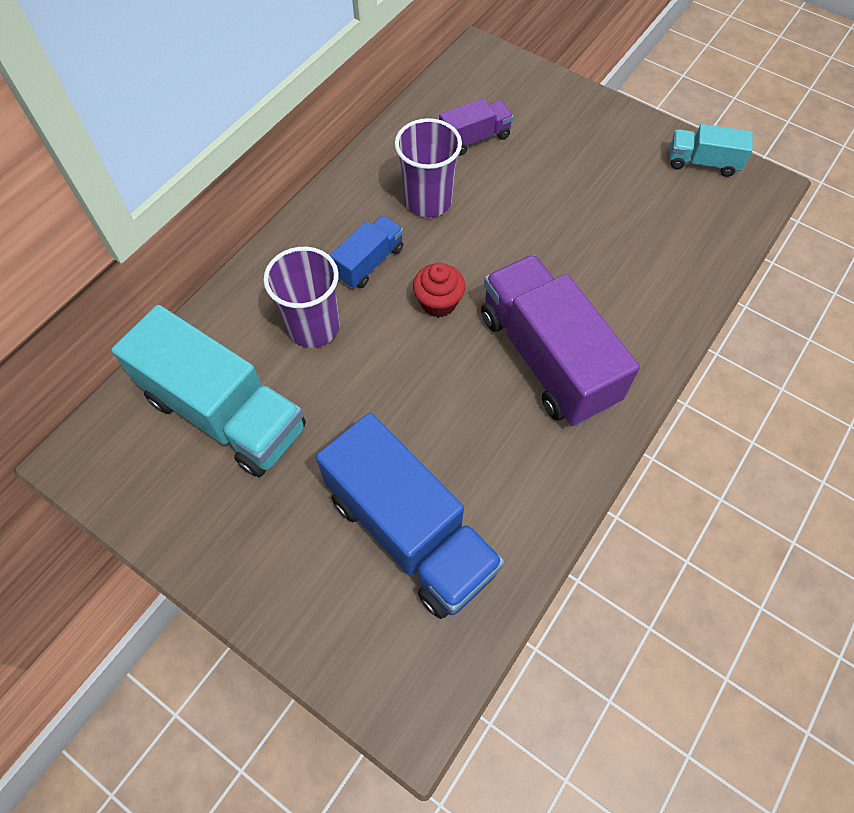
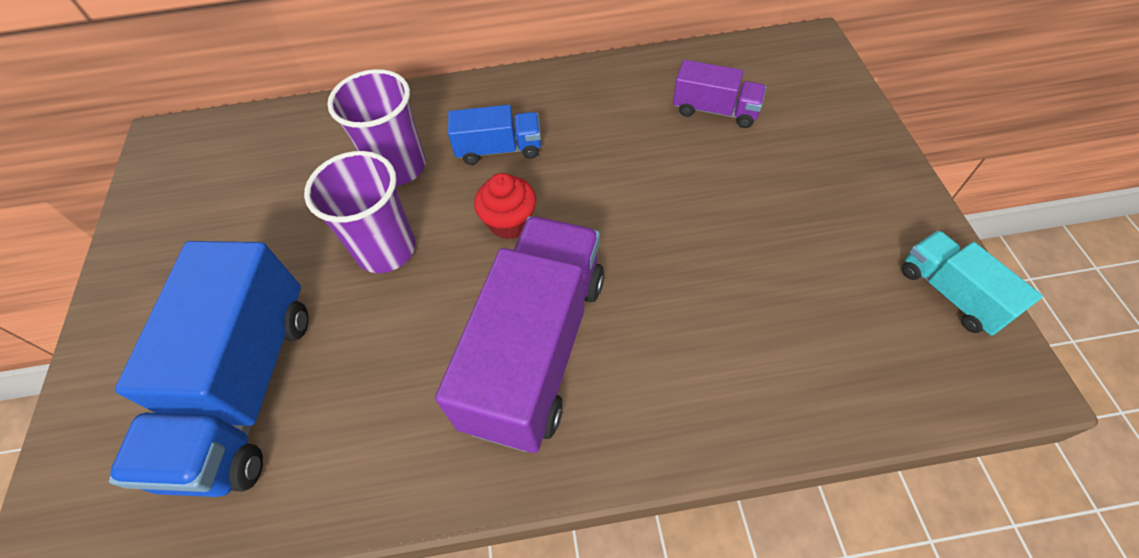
camera: 50 degrees right, 5 degrees down
turquoise truck [111,305,306,477] -> none
purple cup [395,118,462,218] -> purple cup moved to [304,151,416,273]

